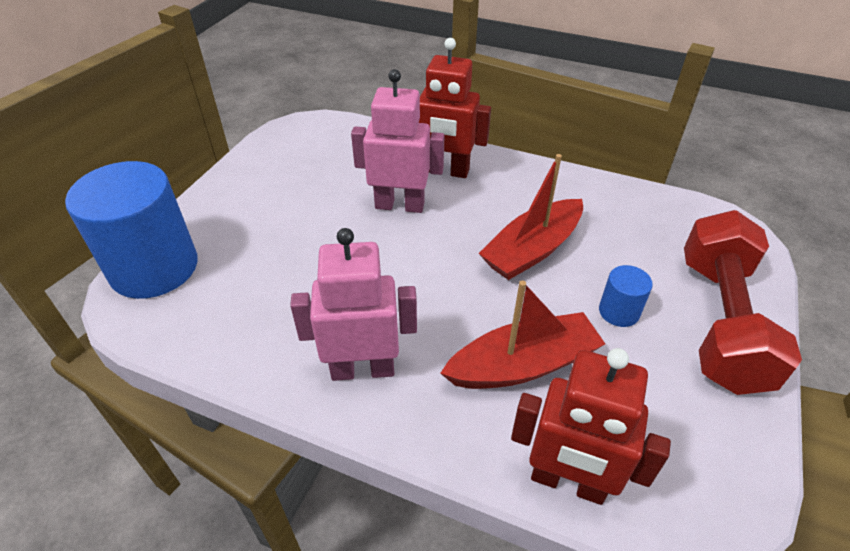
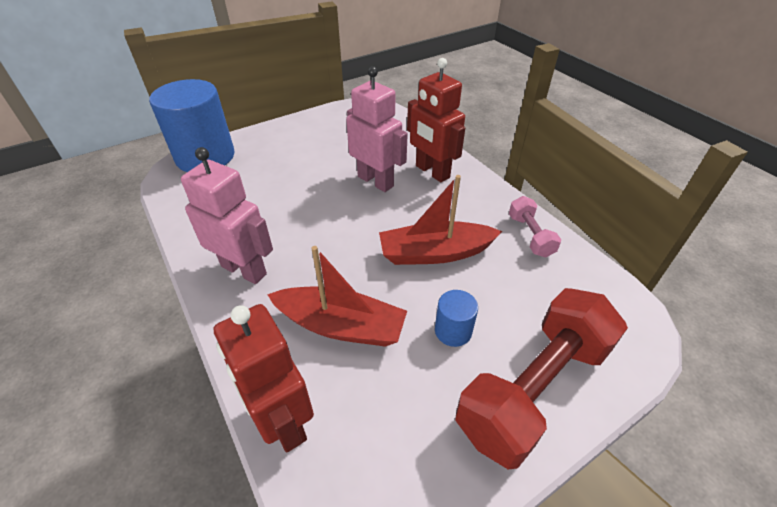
camera: 35 degrees right, 0 degrees up
none -> pink dumbbell [509,196,561,258]

